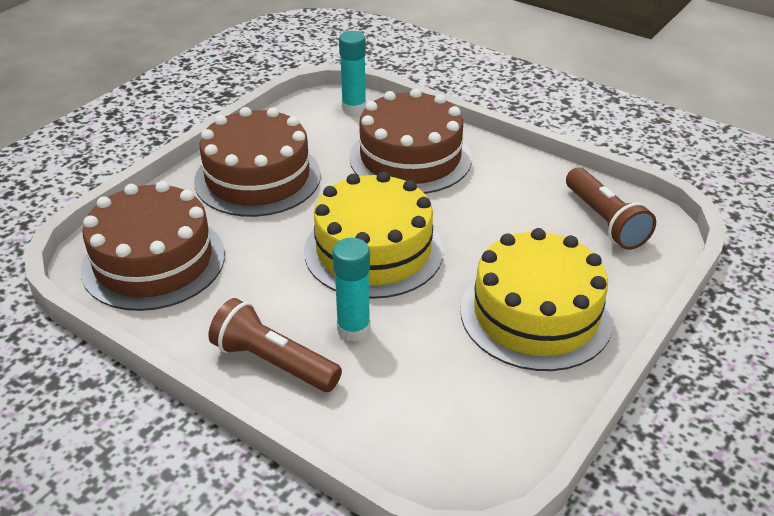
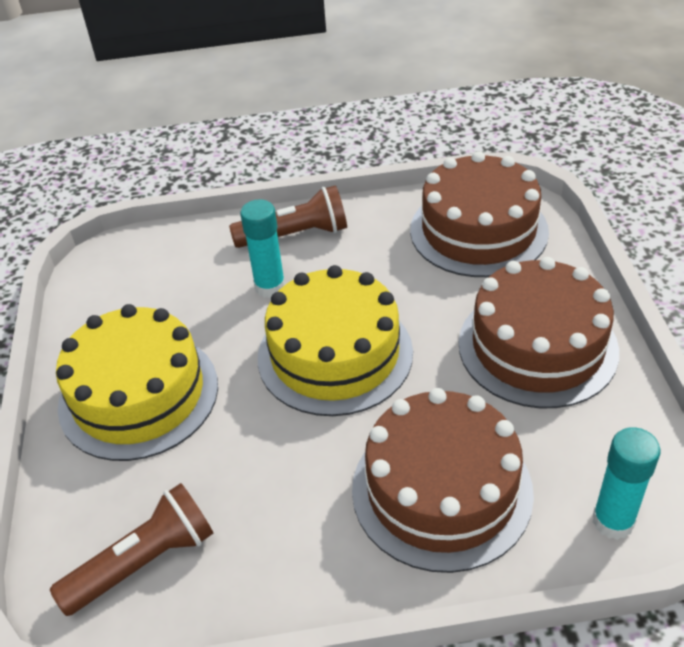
camera: 140 degrees right, 5 degrees up
brown flashlight [566,167,656,250] -> brown flashlight turned 120 degrees clockwise [50,483,214,616]

